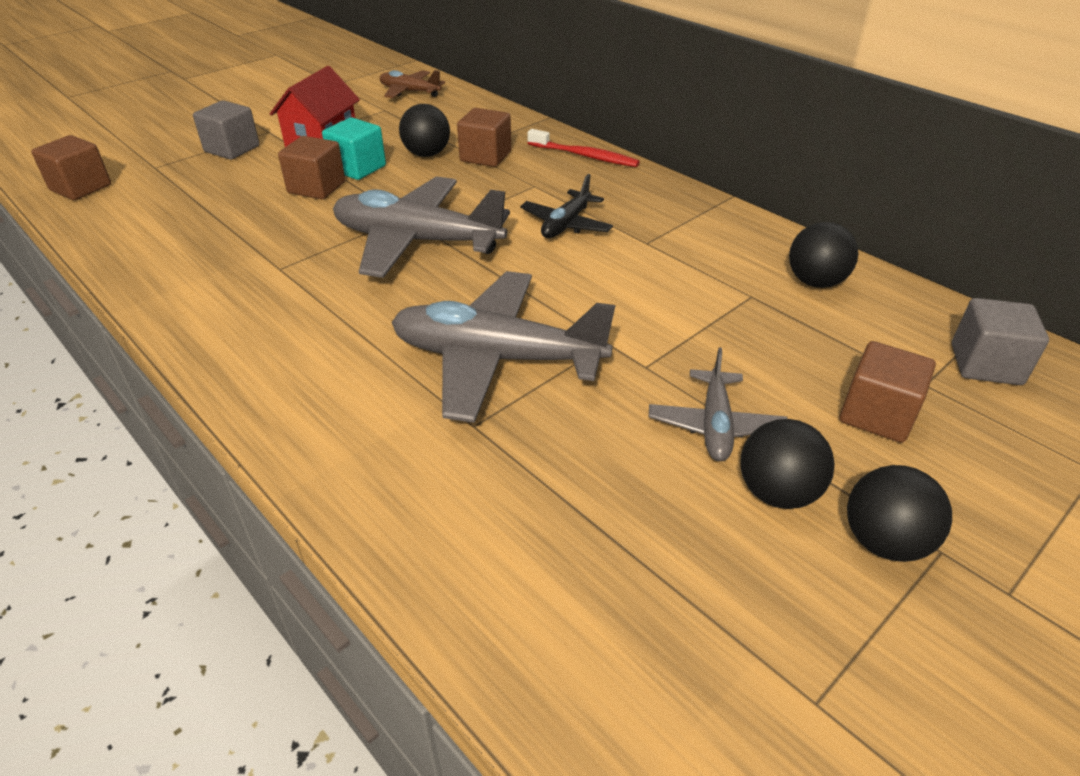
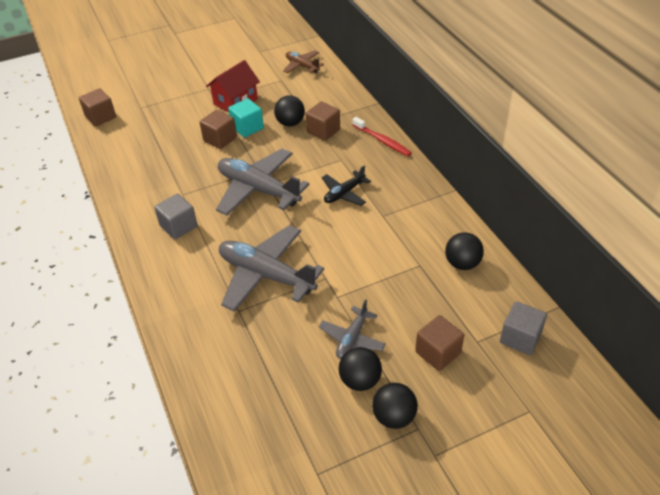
camera: 20 degrees right, 5 degrees up
grey cube [193,100,260,160] -> grey cube moved to [154,194,197,239]

